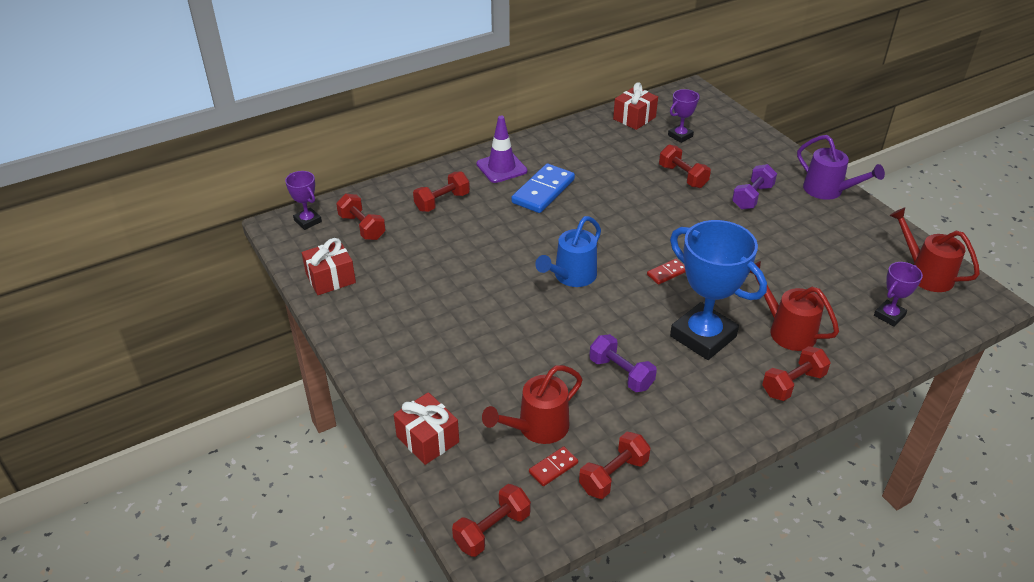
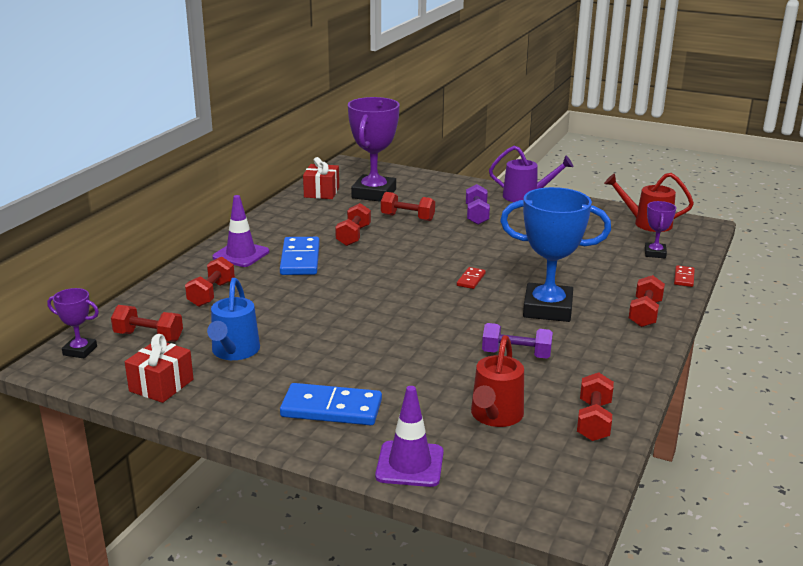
camera: 35 degrees left, 15 degrees down
red gift [394,392,459,465] -> purple traffic cone [375,386,444,487]
red dumbbell [452,484,531,557] -> red dumbbell moved to [335,203,371,246]
red domino [529,446,578,486] -> red domino moved to [674,265,695,287]
blue watering can [535,216,601,287] -> blue watering can moved to [207,278,260,360]
purple trophy [668,89,700,143] -> purple trophy [348,97,400,202], size x2.06
red watering can [750,261,839,351] -> none
none -> blue domino [280,383,382,425]

